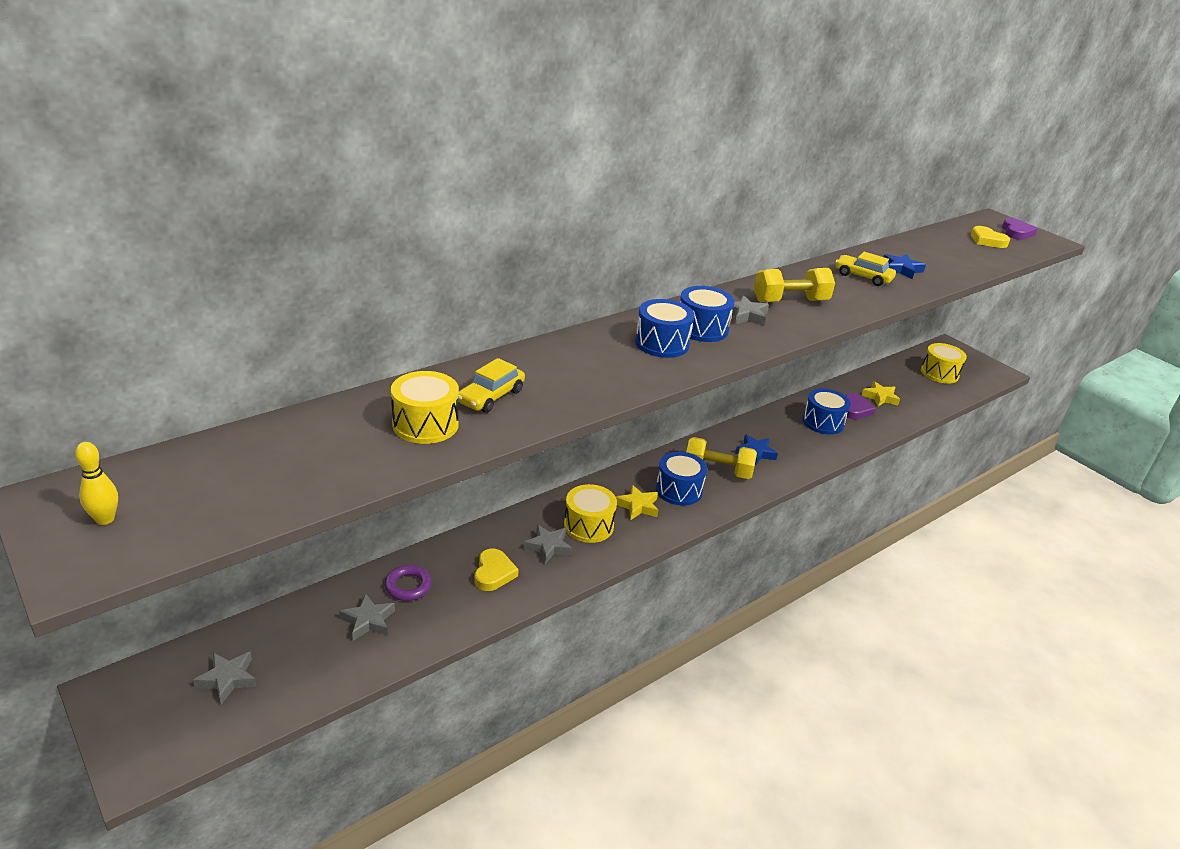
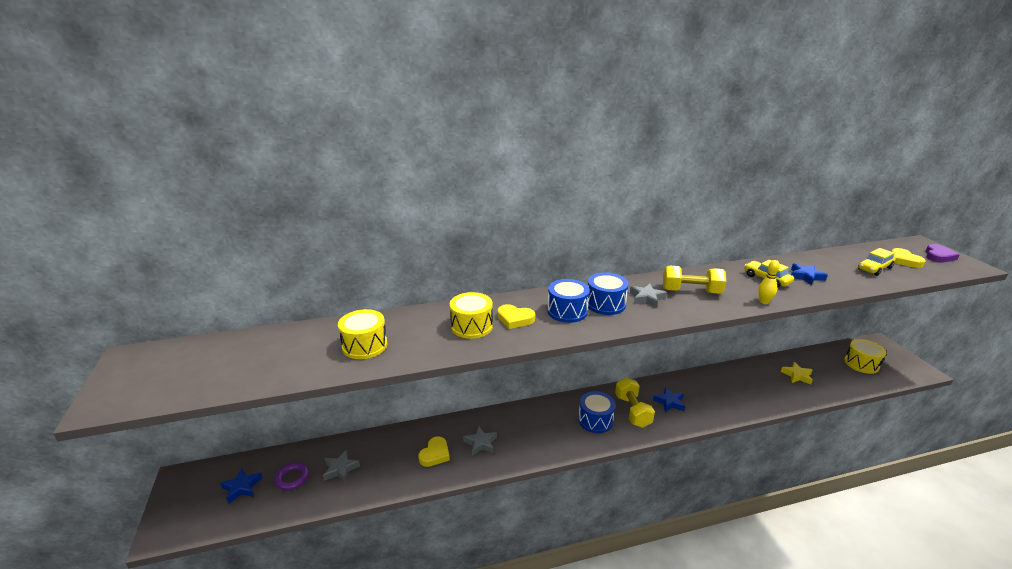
camera: 25 degrees right, 5 degrees down
yellow bowling pin [75,442,118,525] -> yellow bowling pin moved to [758,260,780,304]
grey star [193,652,257,704] -> blue star [220,468,262,504]
purple ring [384,565,432,601] -> purple ring moved to [274,462,309,490]
yellow car [458,358,525,413] -> yellow car moved to [858,248,896,276]
yellow drum [564,484,617,543] -> yellow drum moved to [450,292,493,339]
yellow star [616,485,658,520] -> none
yellow dumbbell [686,437,757,479] -> yellow dumbbell turned 45 degrees clockwise [615,377,655,428]
blue drum [803,388,851,435] -> none
purple heart [846,393,875,419] -> none
none -> yellow heart [497,304,535,329]

